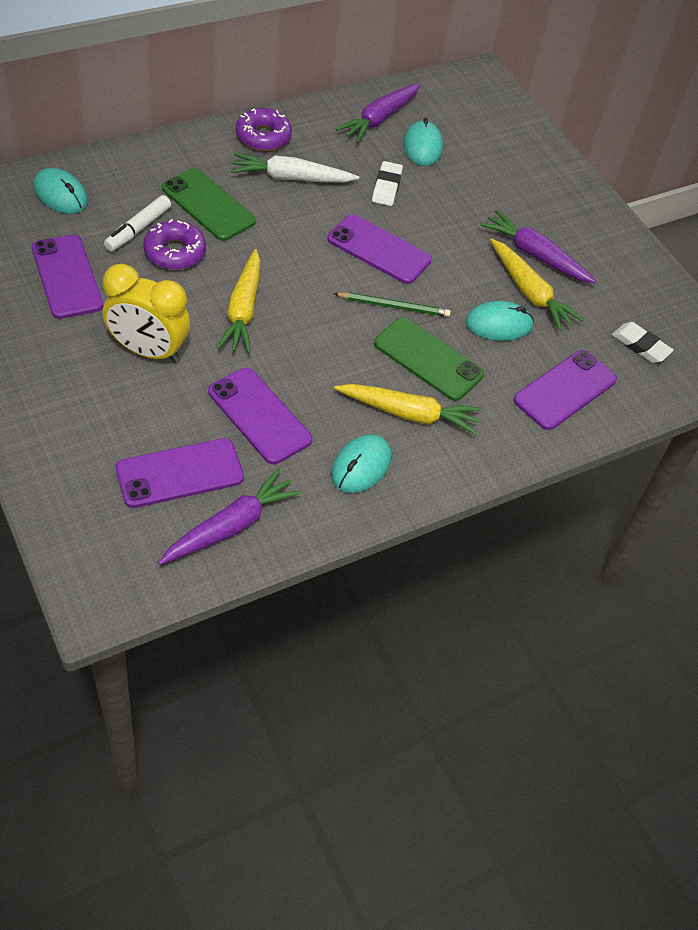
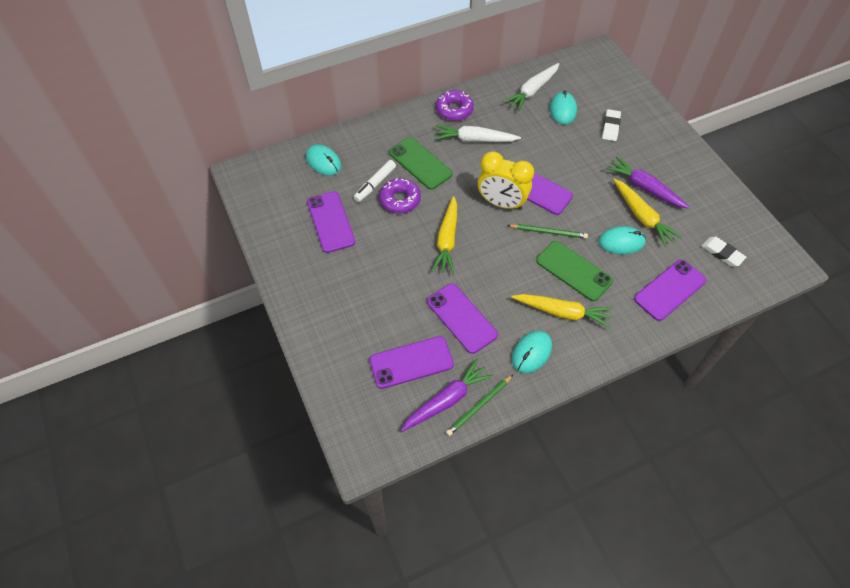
camera: 10 degrees right, 5 degrees up
yellow clock [103,264,190,363] -> yellow clock moved to [478,151,534,210]
purple carrot [336,83,420,143] -> white carrot [504,63,559,111]
white eraser [372,161,403,206] -> white eraser moved to [602,109,621,141]
none -> green pencil [446,375,513,436]

